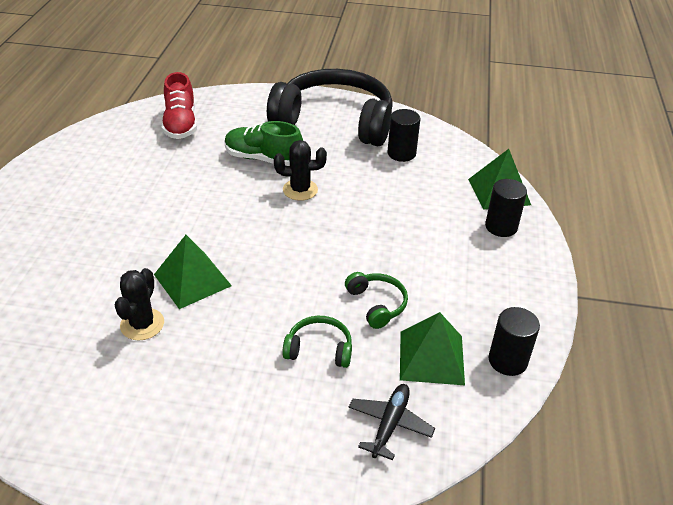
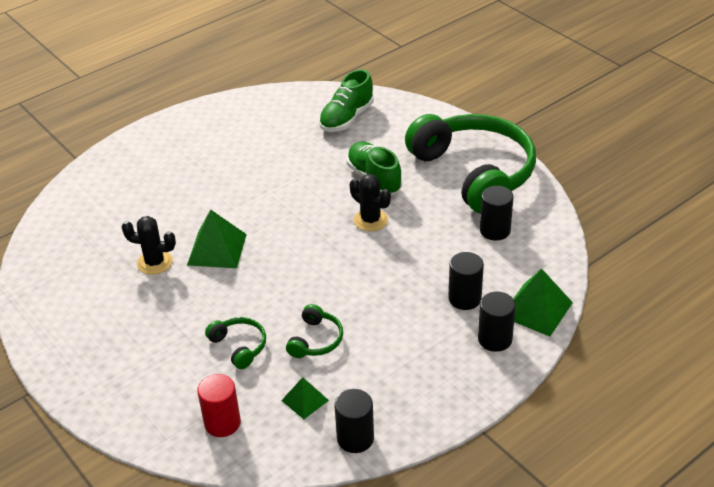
camera: 45 degrees right, 0 degrees up
black cactus [115,268,164,340] -> black cactus turned 45 degrees clockwise [122,216,176,275]
red shoe [162,72,197,139] -> green shoe [319,69,374,132]
black headphones [267,69,393,146] -> green headphones [405,114,536,214]
black plane [349,384,435,460] -> red cylinder [197,374,241,437]
green pyramid [400,312,465,385] -> green pyramid [281,377,329,419], size x0.59
none -> black cylinder [448,252,484,310]

